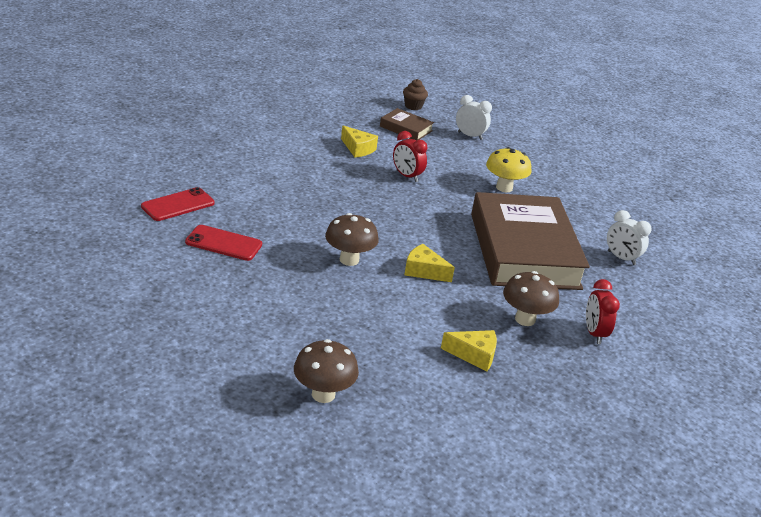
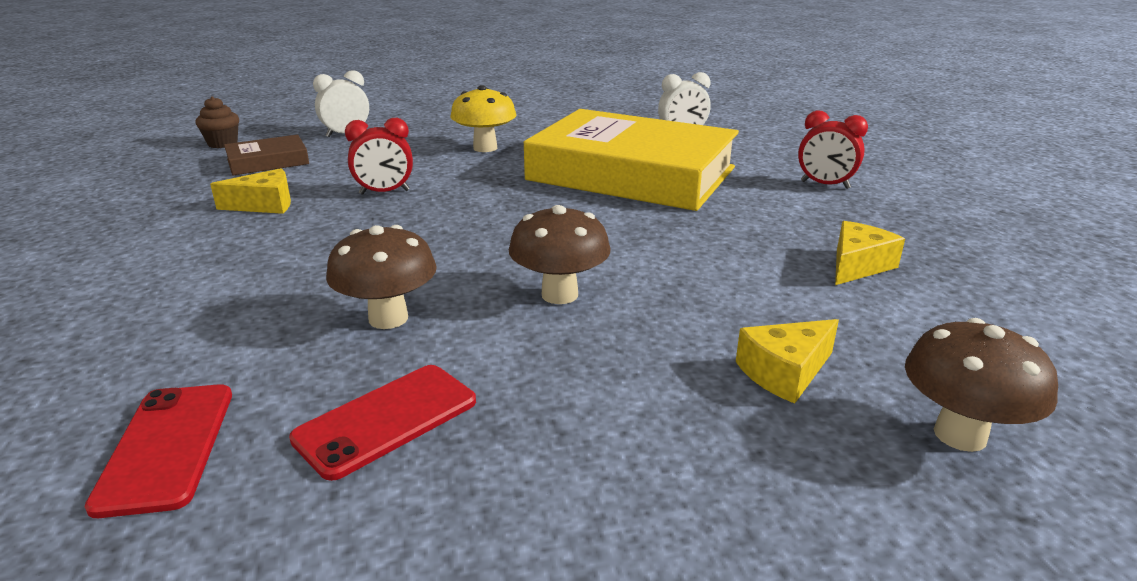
camera: 55 degrees left, 5 degrees down
yellow cheese [404,244,455,282] -> yellow cheese moved to [736,319,839,404]
brown book [471,192,590,290] -> yellow book [524,109,739,211]
brown mushroom [503,271,559,326] -> brown mushroom moved to [326,225,437,329]

